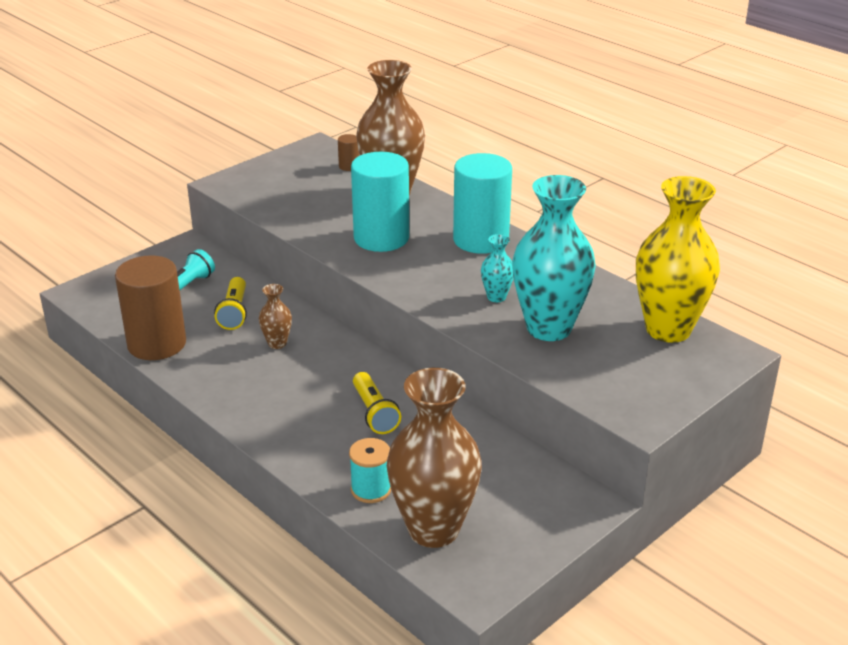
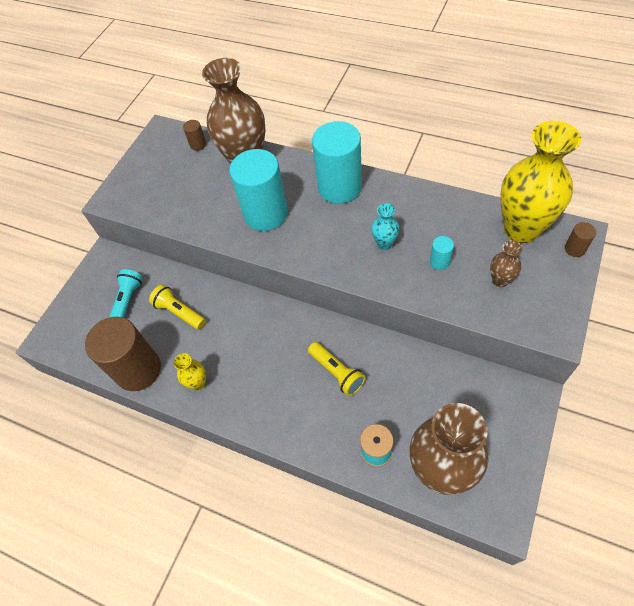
camera: 15 degrees left, 25 degrees up
yellow flashlight [214,277,247,330] -> yellow flashlight turned 150 degrees clockwise [149,284,206,330]
brown vase [259,284,292,349] -> brown vase moved to [490,240,523,287]
turquoise vase [512,175,596,341] -> turquoise cylinder [430,236,454,270]
none -> yellow vase [174,353,206,390]
none -> brown cylinder [565,222,596,257]

